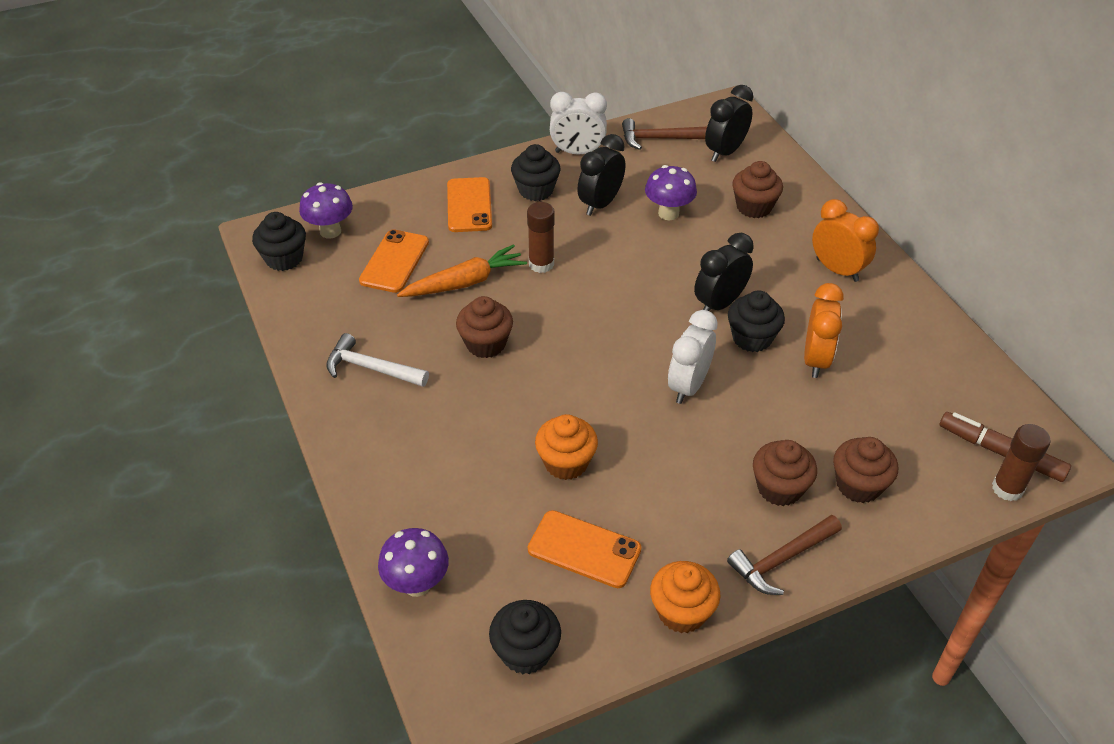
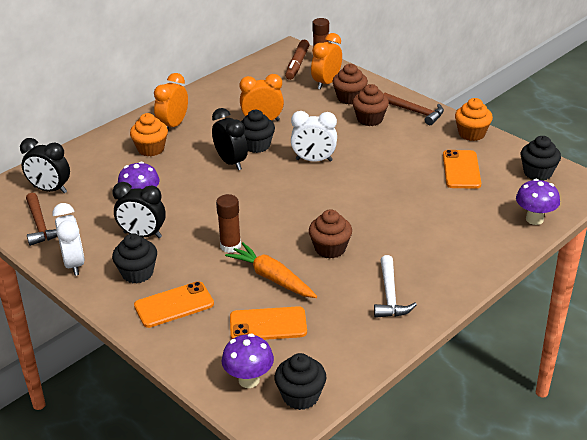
camera: 110 degrees left, 10 degrees down
orange cupcake [535,414,598,480] -> orange cupcake moved to [130,113,168,157]
black clock [694,233,754,311] -> black clock turned 150 degrees counterclockwise [212,108,248,170]
brown cupcake [732,161,783,218] -> none
none -> orange clock [311,33,342,90]

